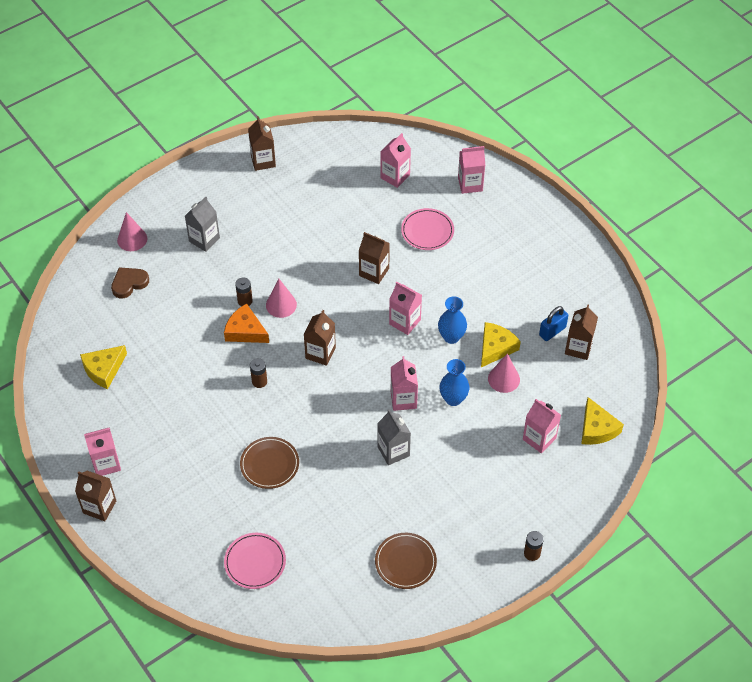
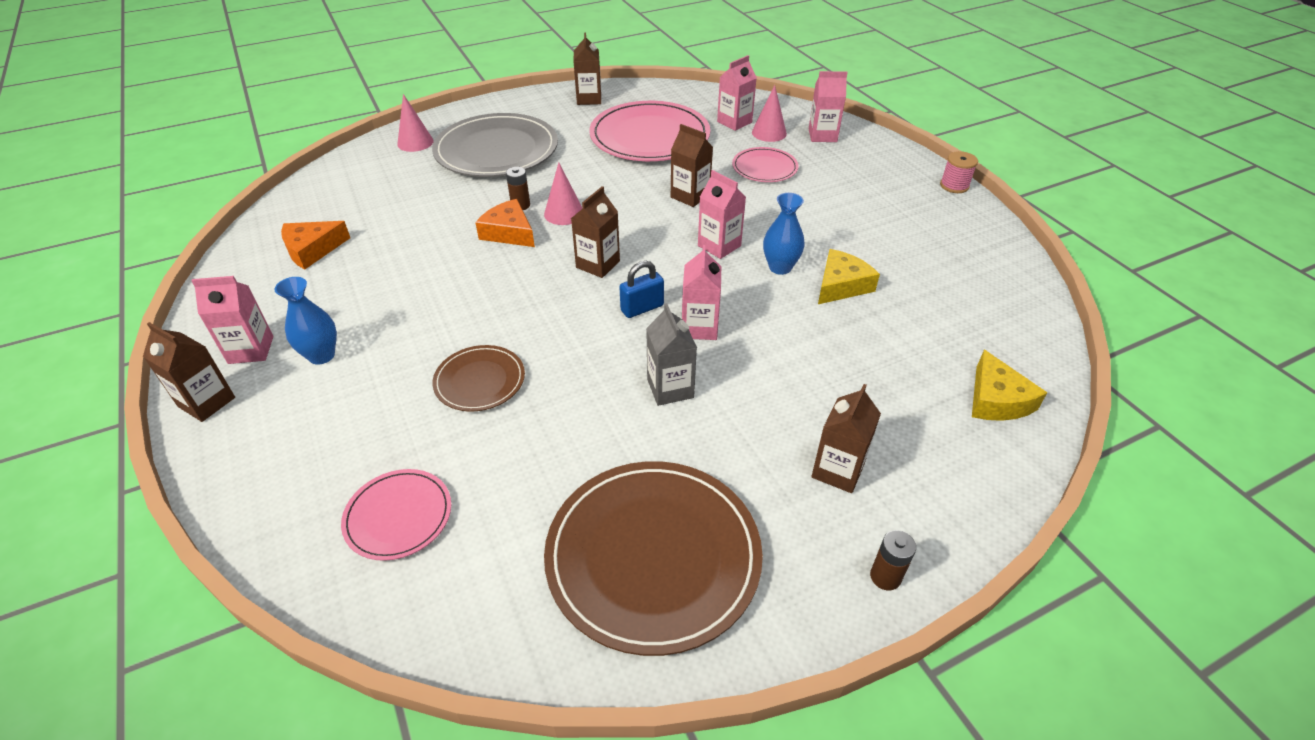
camera: 10 degrees right, 10 degrees down
yellow cheese [80,345,127,389] -> orange cheese [281,221,350,269]
brown heart [111,267,149,298] -> none
grey carton [185,197,220,252] -> grey plate [432,113,558,177]
brown battery [250,358,267,388] -> none
brown plate [375,533,437,589] -> brown plate [544,461,763,656], size x1.93
blue vase [439,359,469,406] -> blue vase moved to [275,277,337,365]
pink cone [488,354,520,393] -> pink cone moved to [752,85,787,142]
pink carton [523,399,561,453] -> none
blue padlock [539,306,568,341] -> blue padlock moved to [619,261,664,318]
brown carton [565,304,598,360] -> brown carton moved to [812,384,881,493]
none -> pink plate [589,101,710,161]
none -> pink spool [940,151,978,193]

